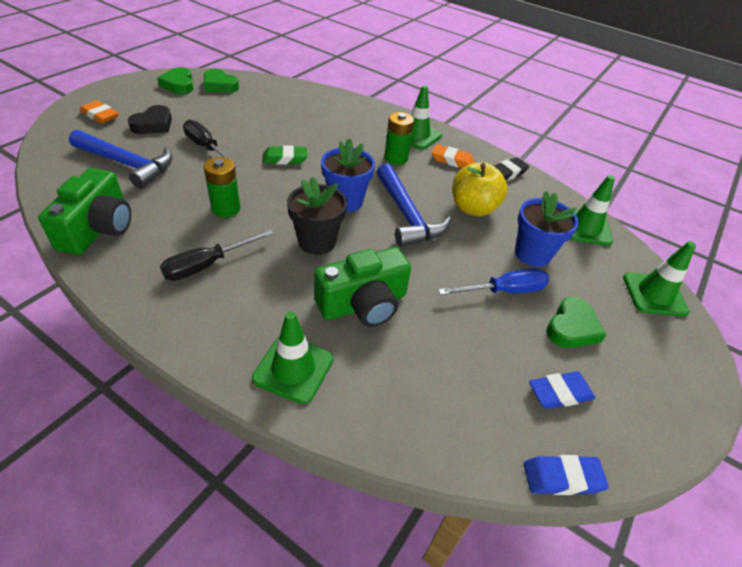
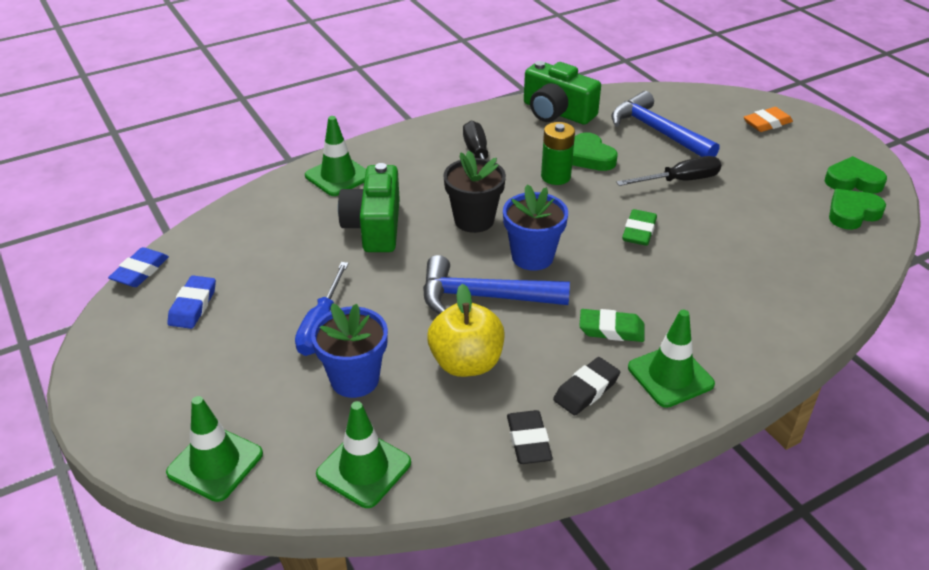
camera: 120 degrees right, 5 degrees down
blue hammer [69,130,173,189] -> blue hammer turned 90 degrees clockwise [611,91,720,157]
black heart [128,105,172,134] -> none
green battery [384,112,414,165] -> green eraser [579,309,644,342]
orange eraser [432,144,475,168] -> black eraser [553,357,620,415]
green heart [546,297,606,348] -> green heart moved to [572,133,618,171]

